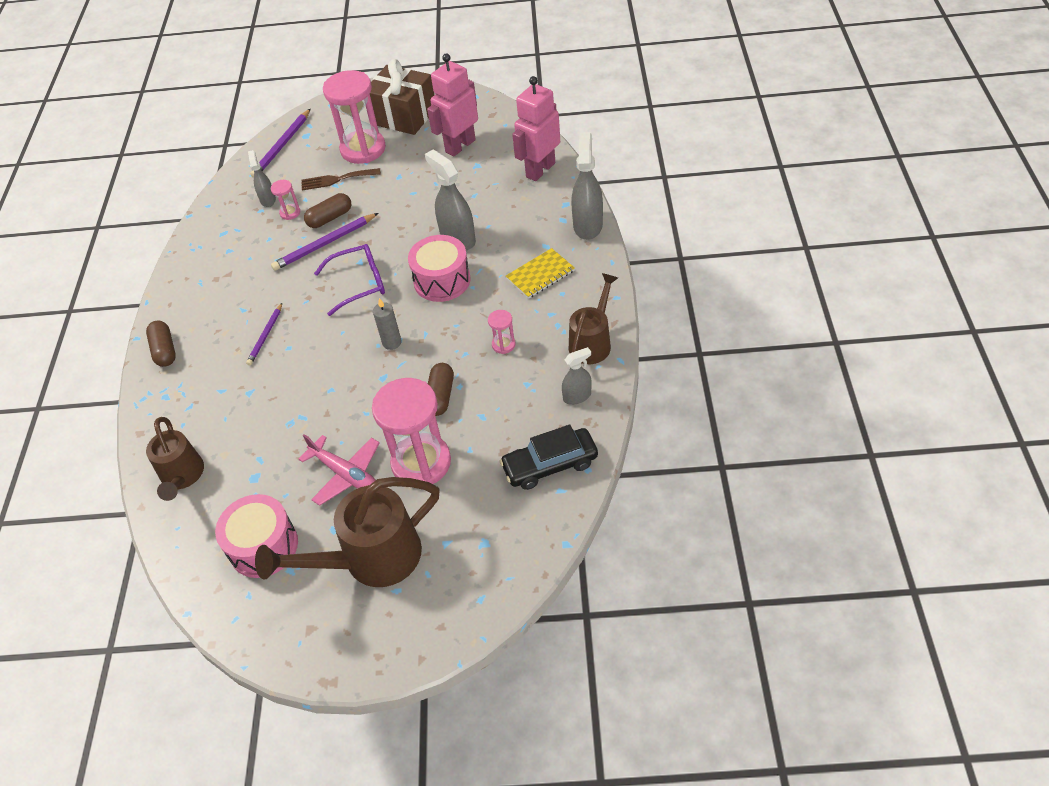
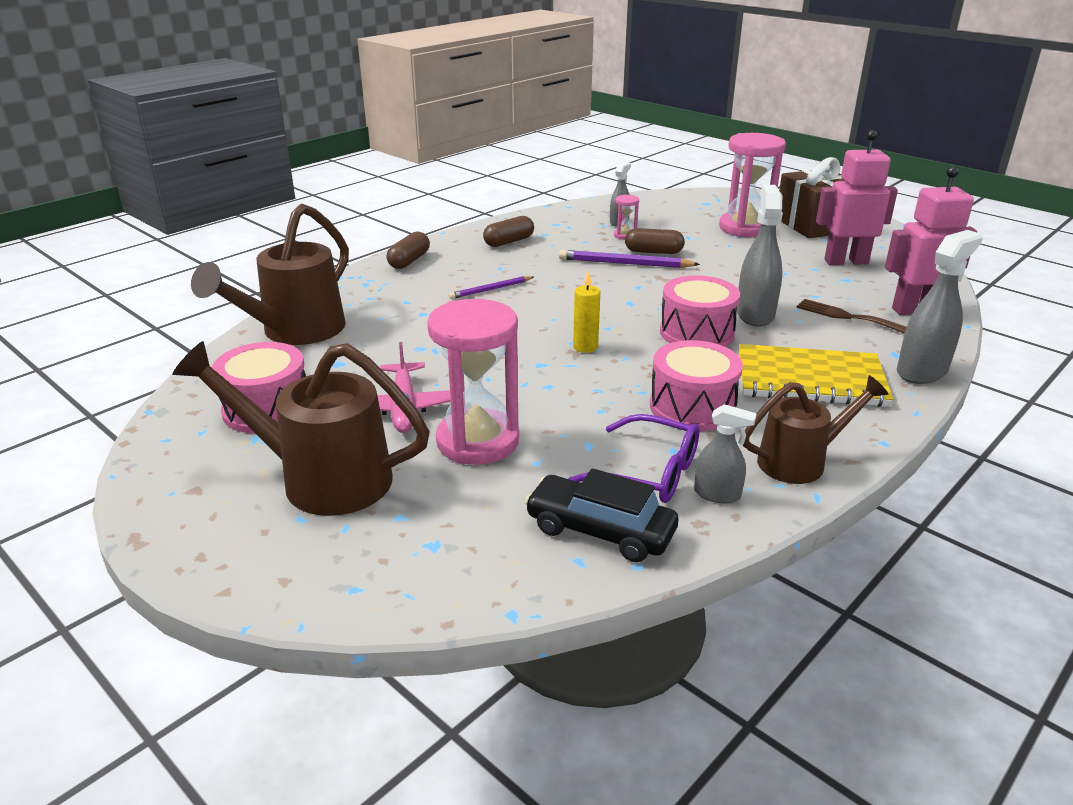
camera: 40 degrees right, 20 degrees down
brown watering can [146,417,204,501] -> brown watering can [191,204,349,345], size x1.58
purple pencil [250,109,310,178] -> none
brown fork [301,168,381,191] -> brown fork moved to [796,299,907,334]
purple glasses [314,244,385,316] -> purple glasses moved to [568,414,699,503]
grey candle [373,298,402,350] -> yellow candle [573,271,600,353]
brown capsule [428,363,454,416] -> brown capsule moved to [483,216,534,247]
pink hourglass [488,310,515,354] -> pink drum [650,340,743,431]
yellow notebook [506,248,575,299] -> yellow notebook [739,344,894,407], size x1.67

